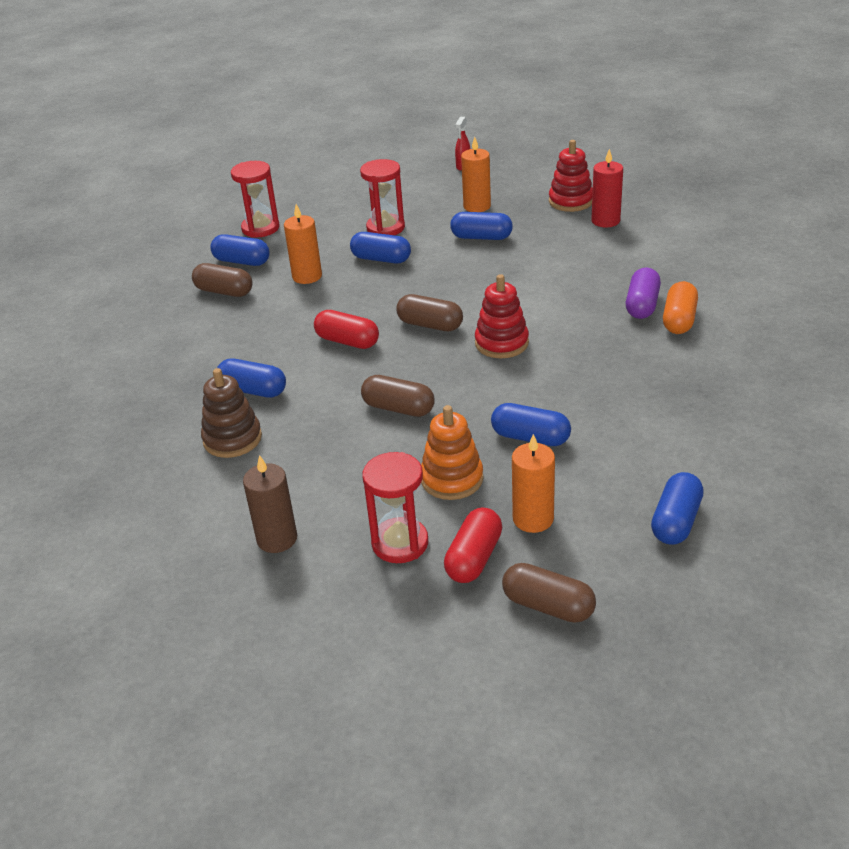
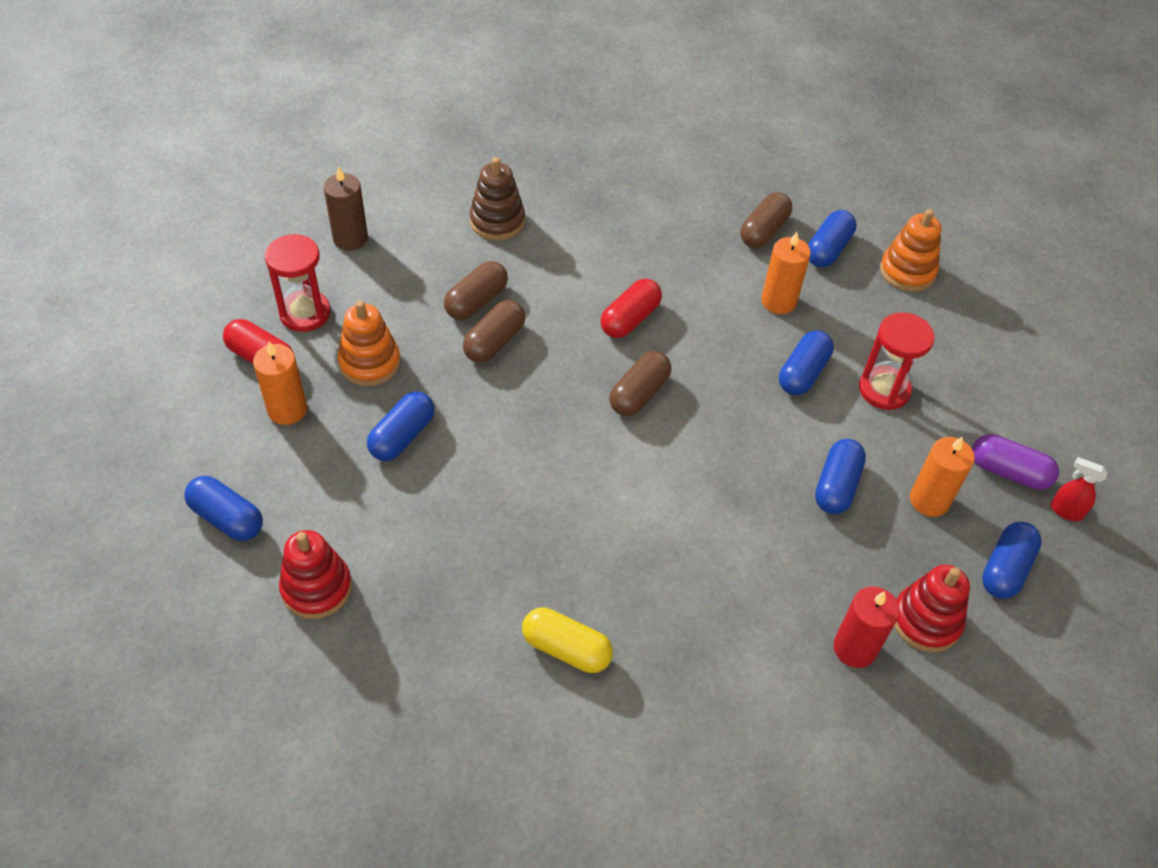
camera: 95 degrees right, 15 degrees up
blue capsule [217,358,286,398] -> blue capsule moved to [982,522,1042,599]
red hourglass [231,161,280,238] -> orange stacking toy [880,209,941,292]
red stacking toy [475,274,529,358] -> red stacking toy moved to [279,530,352,619]
brown capsule [502,563,596,623] -> brown capsule moved to [444,261,508,320]
purple capsule [626,268,661,319] -> purple capsule moved to [972,434,1059,490]
orange capsule [663,281,698,334] -> yellow capsule [522,607,613,673]

